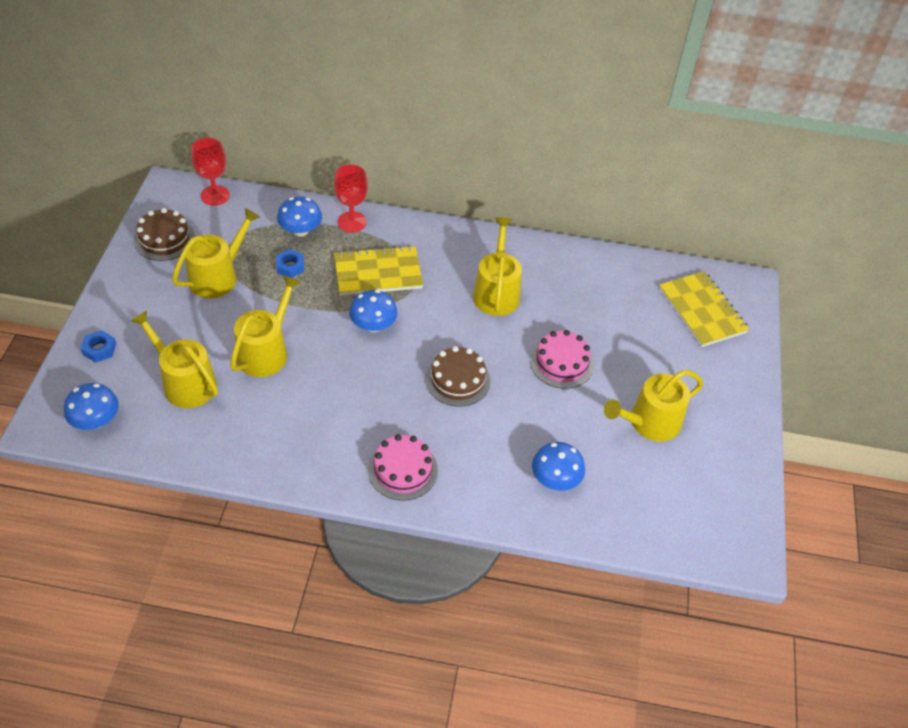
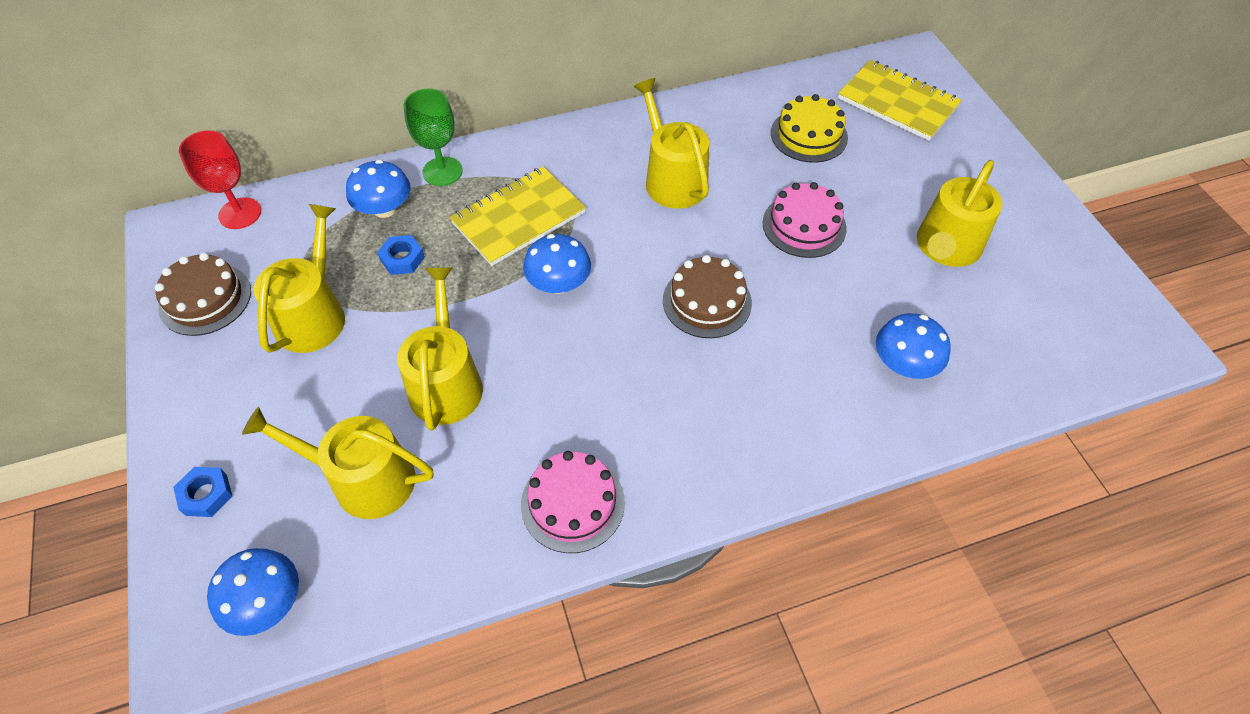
camera: 25 degrees left, 5 degrees up
red goblet [334,164,368,232] -> green goblet [404,89,463,186]
pink cake [368,434,438,501] -> pink cake moved to [521,451,625,553]
none -> yellow cake [771,94,848,163]

